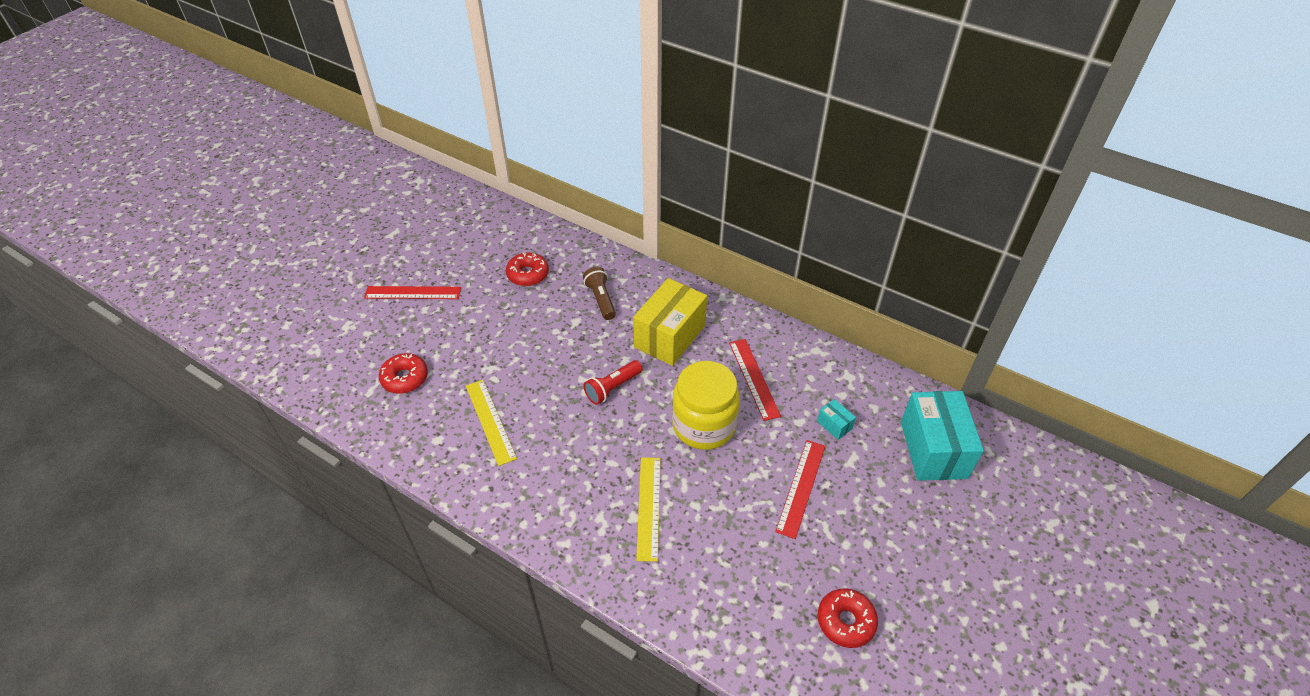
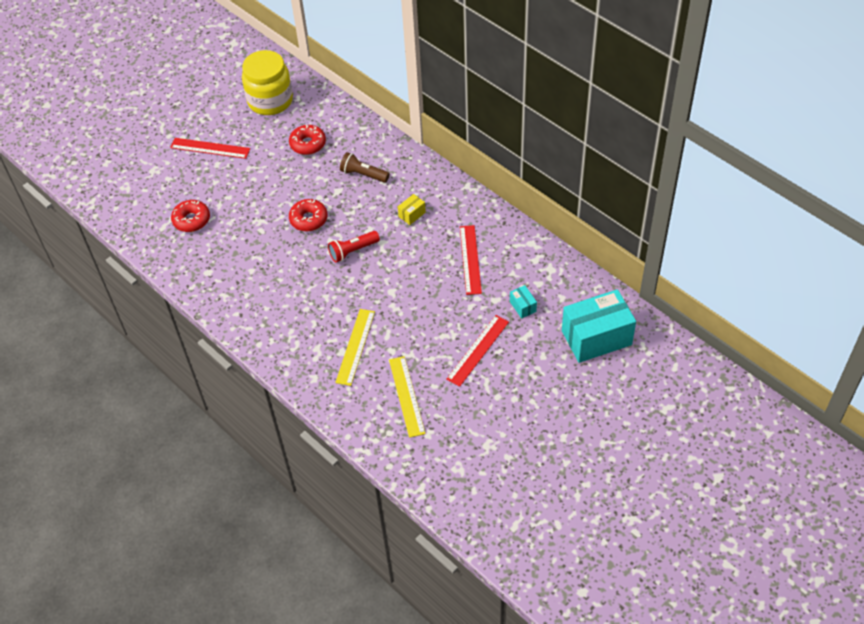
camera: 15 degrees right, 5 degrees up
yellow ruler [466,380,517,466] -> yellow ruler moved to [389,356,426,438]
brown flashlight [583,267,616,320] -> brown flashlight turned 60 degrees counterclockwise [340,152,390,183]
yellow box [633,278,707,366] -> yellow box [398,194,426,225], size x0.42
yellow jar [672,361,740,450] -> yellow jar moved to [242,50,293,115]
red donut [818,588,878,648] -> red donut moved to [289,199,328,231]
turquoise box [901,391,984,481] -> turquoise box turned 60 degrees clockwise [562,289,636,363]

